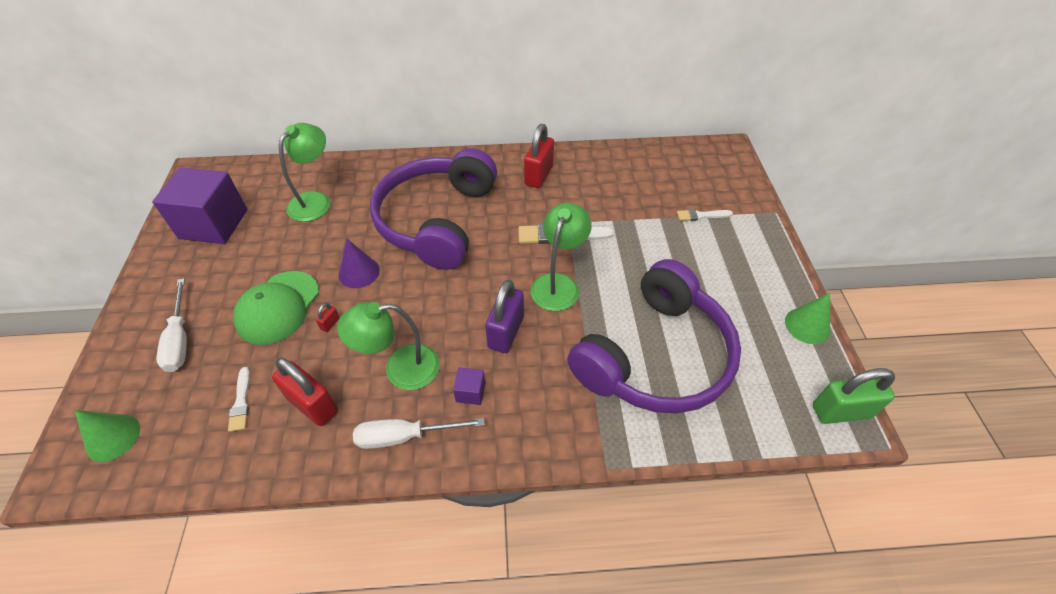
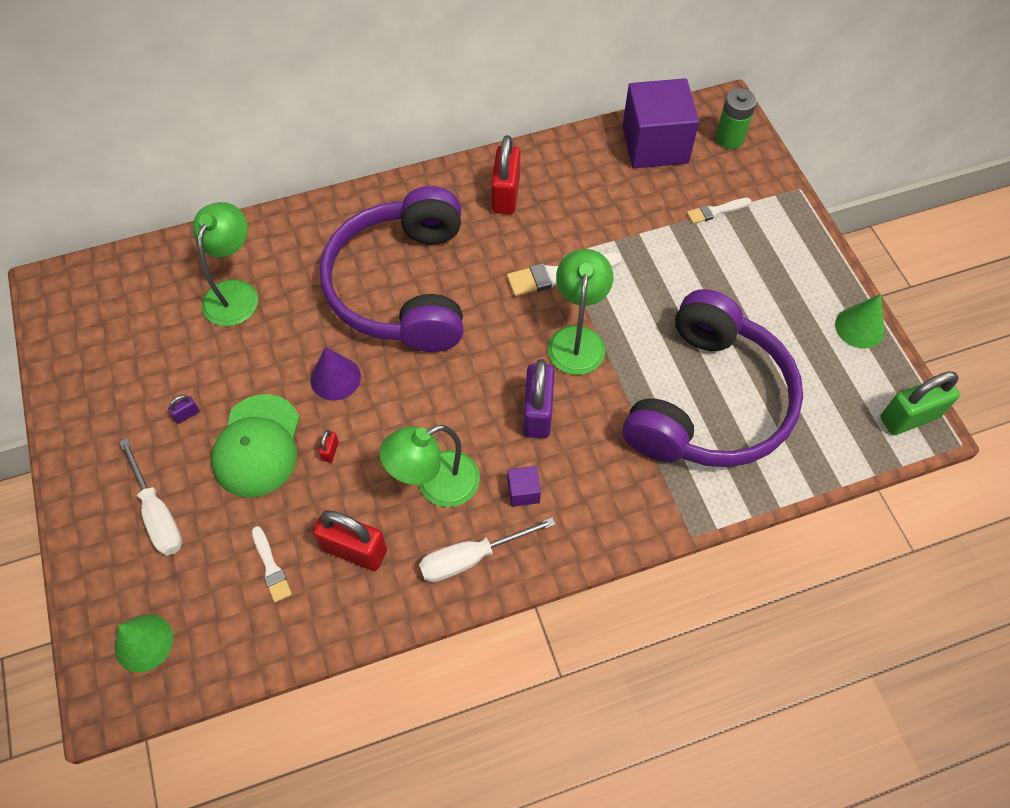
camera: 15 degrees left, 10 degrees up
purple cube [152,167,247,244] -> purple cube moved to [622,78,699,168]
none -> purple padlock [168,395,200,424]
none -> green battery [716,88,757,149]

